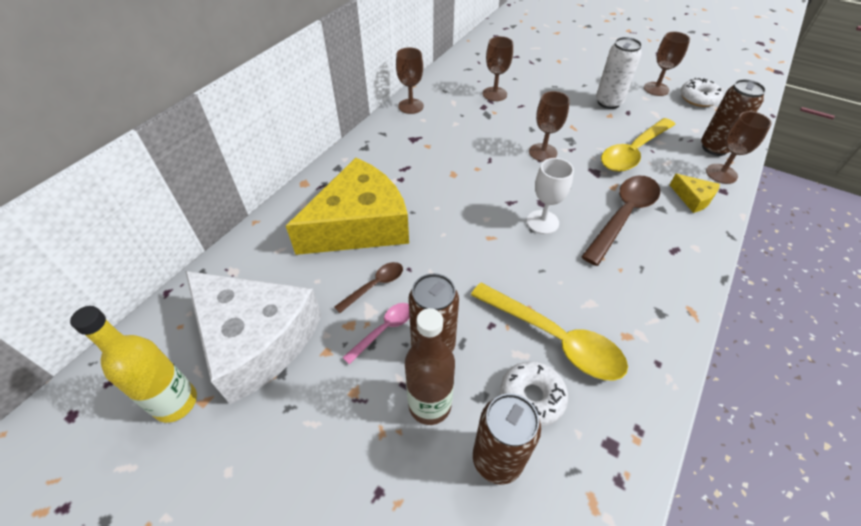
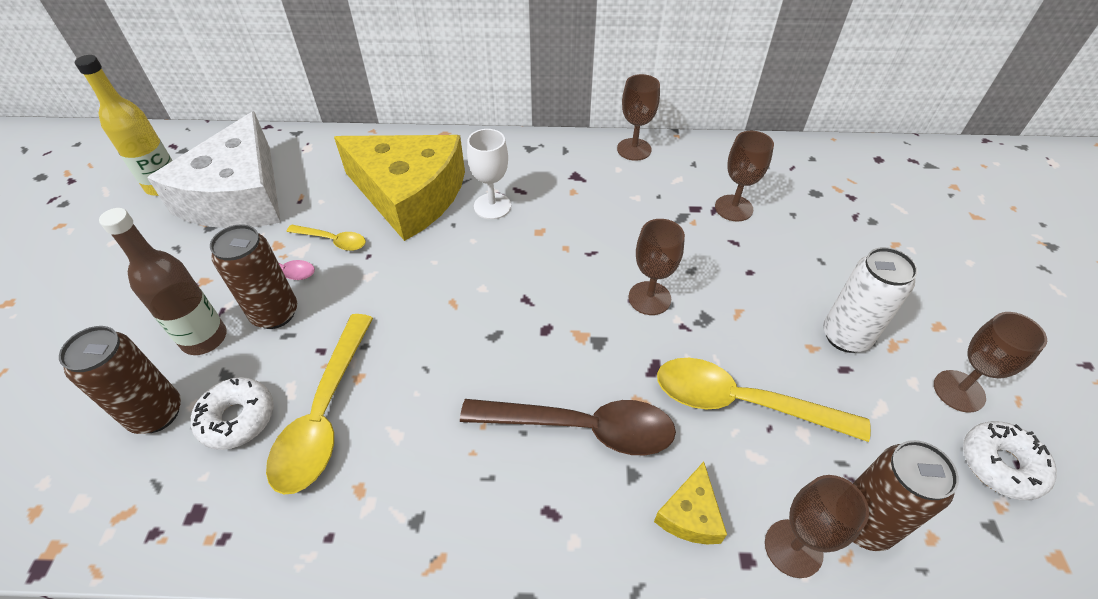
camera: 60 degrees right, 0 degrees up
brown spoon [334,262,403,313] -> yellow spoon [286,224,366,251]
white goblet [527,158,574,234] -> white goblet moved to [467,129,511,219]

